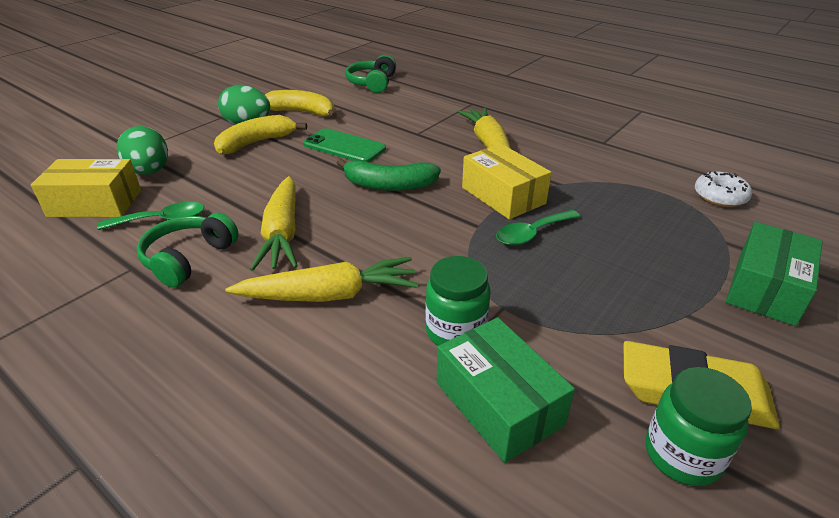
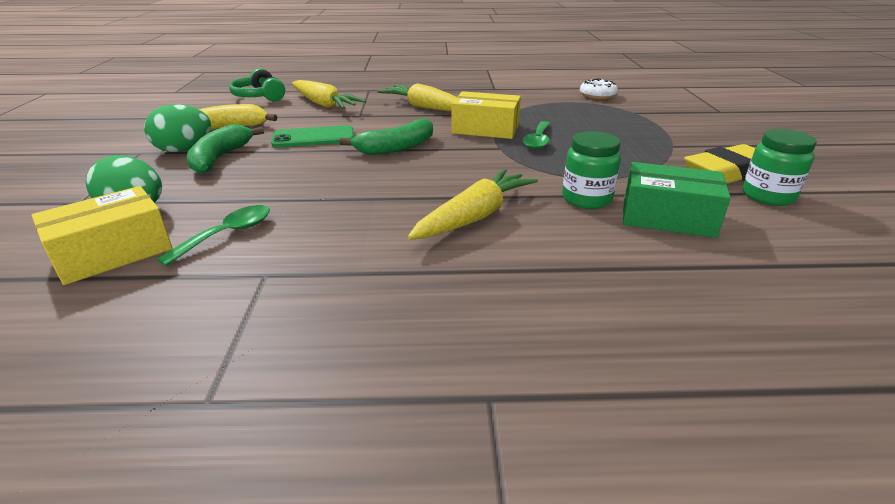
camera: 40 degrees left, 5 degrees down
green headphones [137,212,239,288] -> none
yellow banana [214,115,307,155] -> green banana [187,124,264,174]
yellow carrot [250,176,298,271] -> yellow carrot moved to [292,80,366,109]
green box [726,222,823,326] -> none

